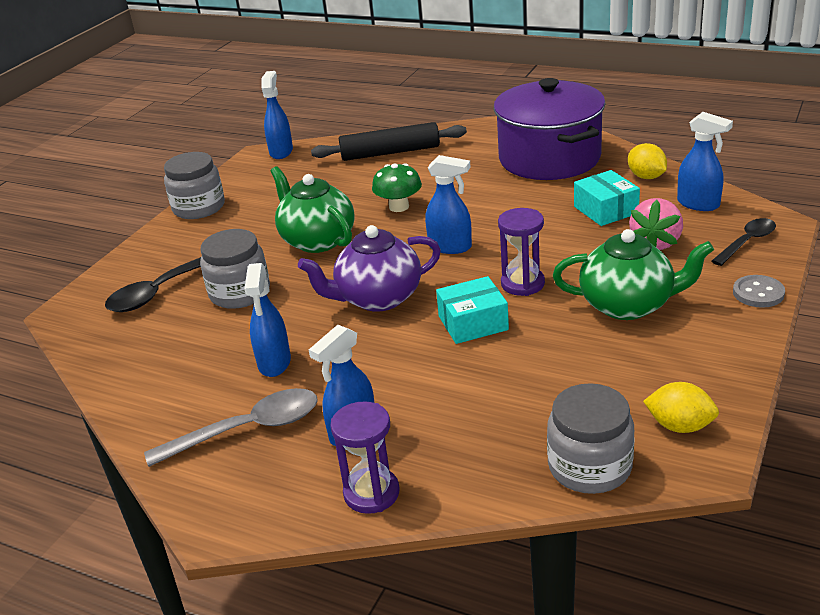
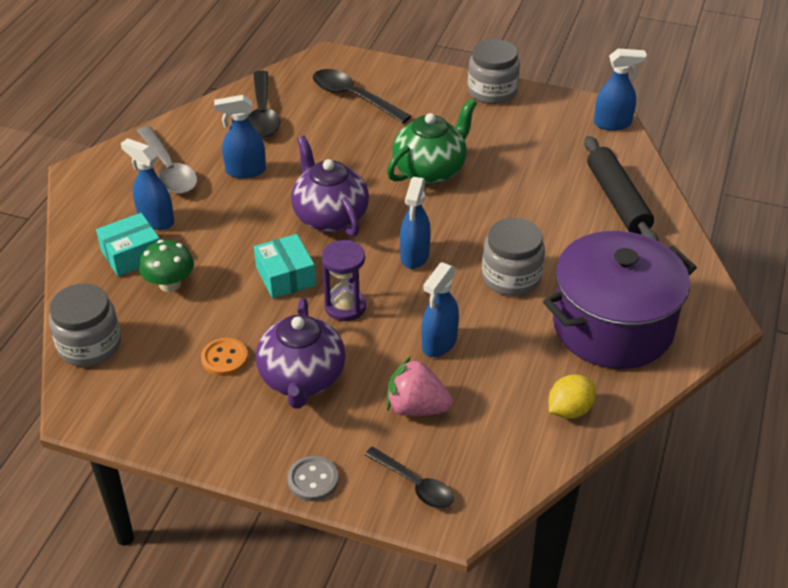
camera: 80 degrees right, 10 degrees up
grey jar [200,229,270,309] -> grey jar moved to [482,218,545,296]
purple hourglass [330,401,399,514] -> none
green mushroom [372,163,422,212] -> green mushroom moved to [139,240,194,292]
green teapot [553,229,714,320] -> purple teapot [256,298,346,409]
turquoise box [574,170,640,226] -> turquoise box moved to [96,213,160,276]
yellow lemon [643,382,719,433] -> none
blue spray bottle [677,112,733,211] -> blue spray bottle moved to [421,262,459,357]
none -> orange button [201,338,248,376]
none -> black spoon [248,70,280,138]

